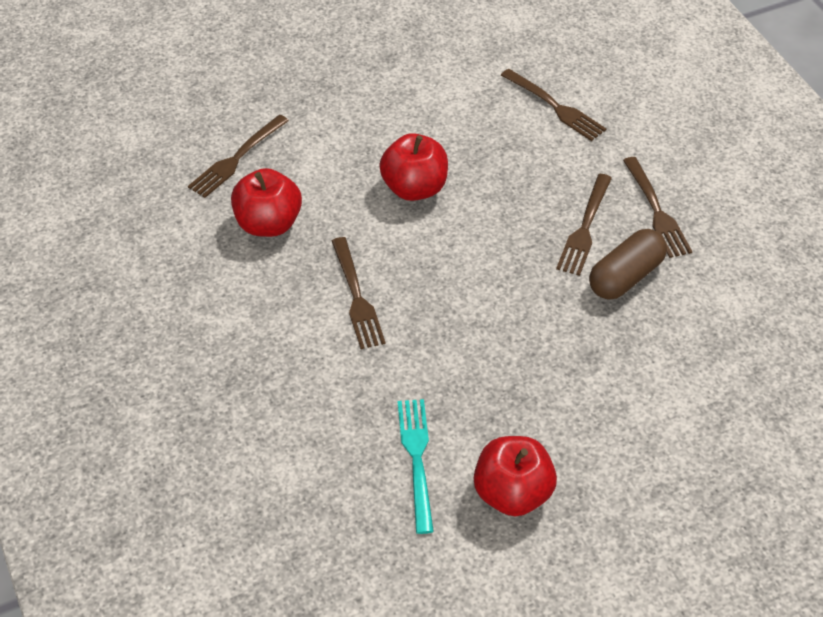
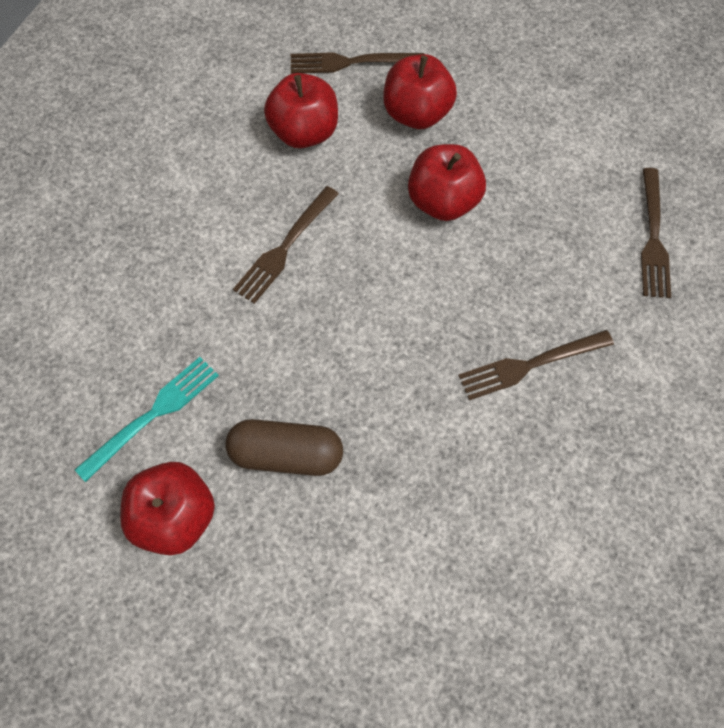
camera: 50 degrees right, 15 degrees up
brown capsule [589,229,667,300] -> brown capsule moved to [225,419,343,476]
brown fork [623,157,692,258] -> none
none -> red apple [383,54,457,129]

